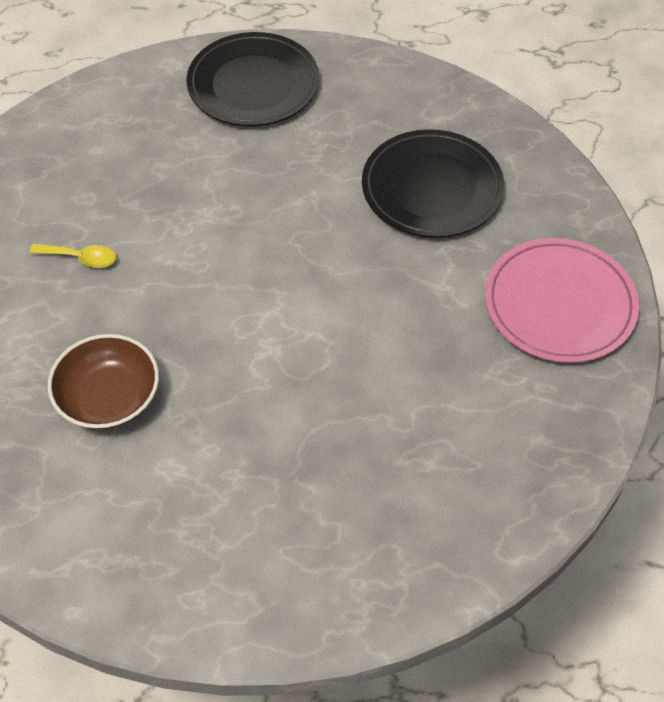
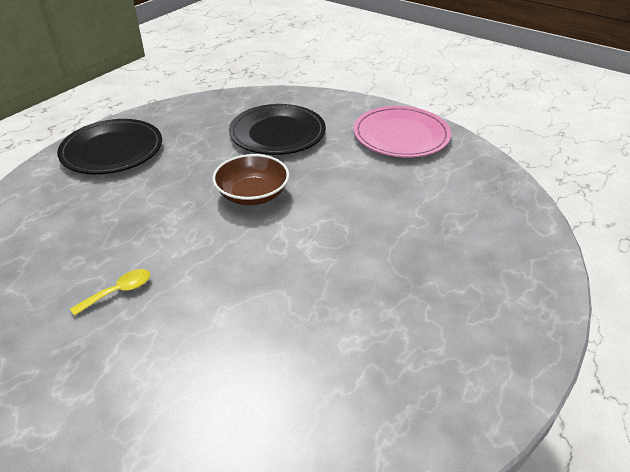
camera: 50 degrees left, 15 degrees down
brown bowl [48,334,159,429] -> brown bowl moved to [212,154,289,205]

